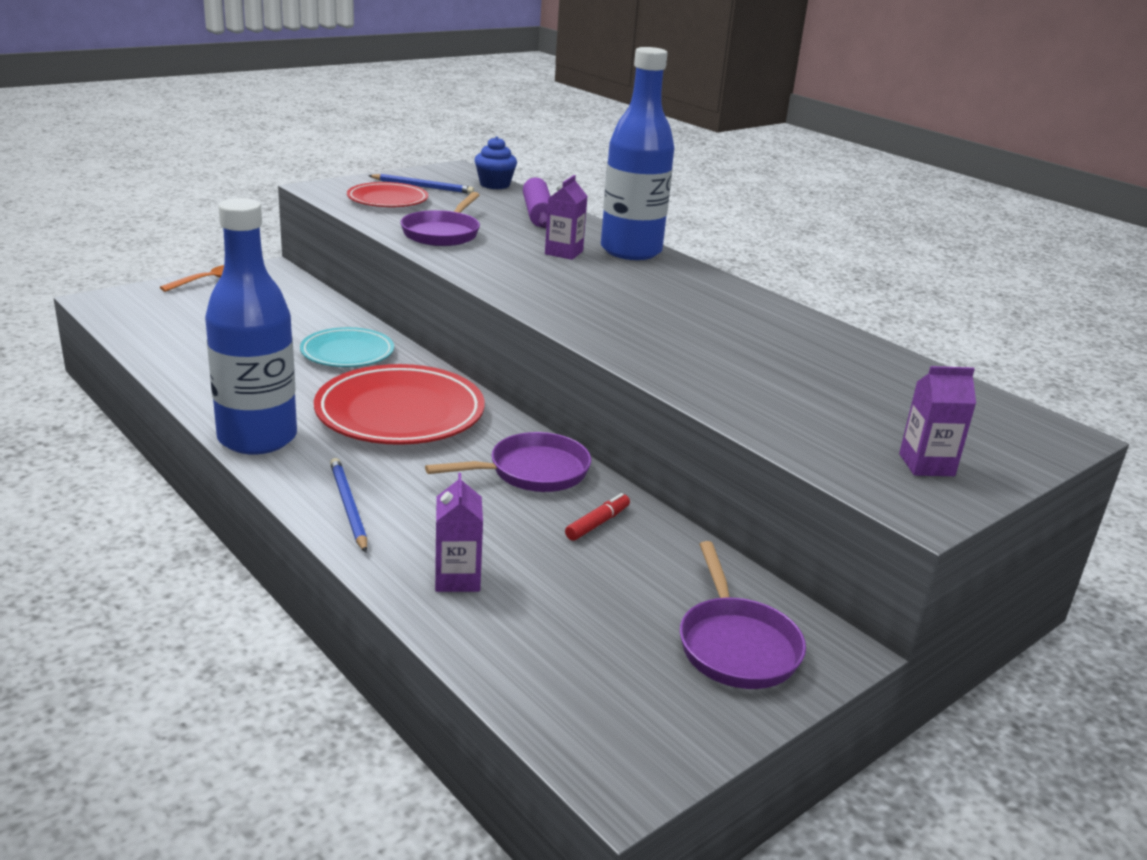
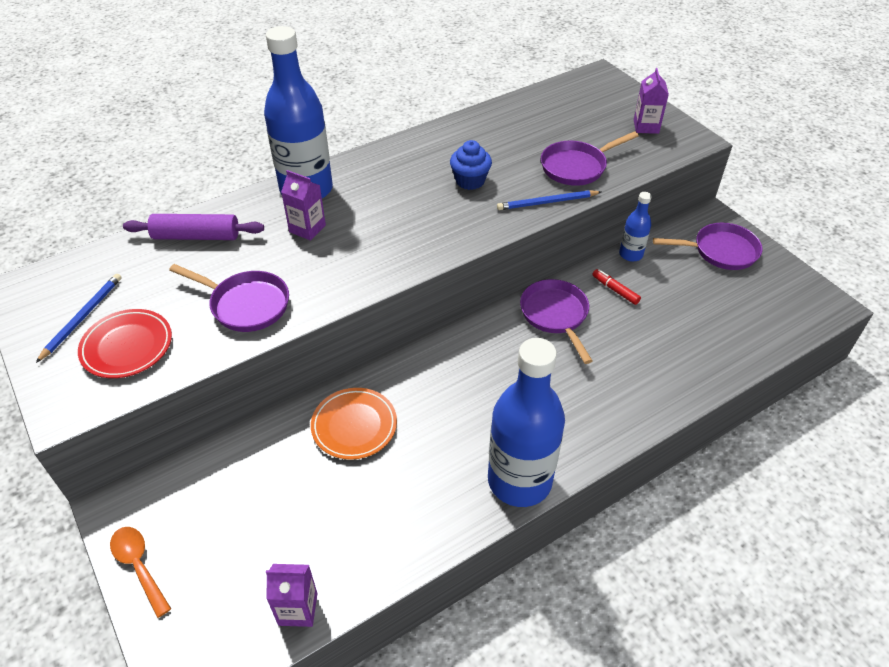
camera: 80 degrees left, 20 degrees up
turquoise plate [300,327,394,367] -> orange plate [311,388,397,460]
red plate [314,364,485,445] -> none
blue pencil [330,458,367,553] -> blue pencil moved to [497,190,601,210]
purple carton [435,473,483,592] -> purple carton moved to [266,564,317,627]
blue cupcake [474,136,517,189] -> blue cupcake moved to [450,140,492,190]
none -> purple pan [541,131,639,186]
none -> blue bottle [619,192,652,262]

